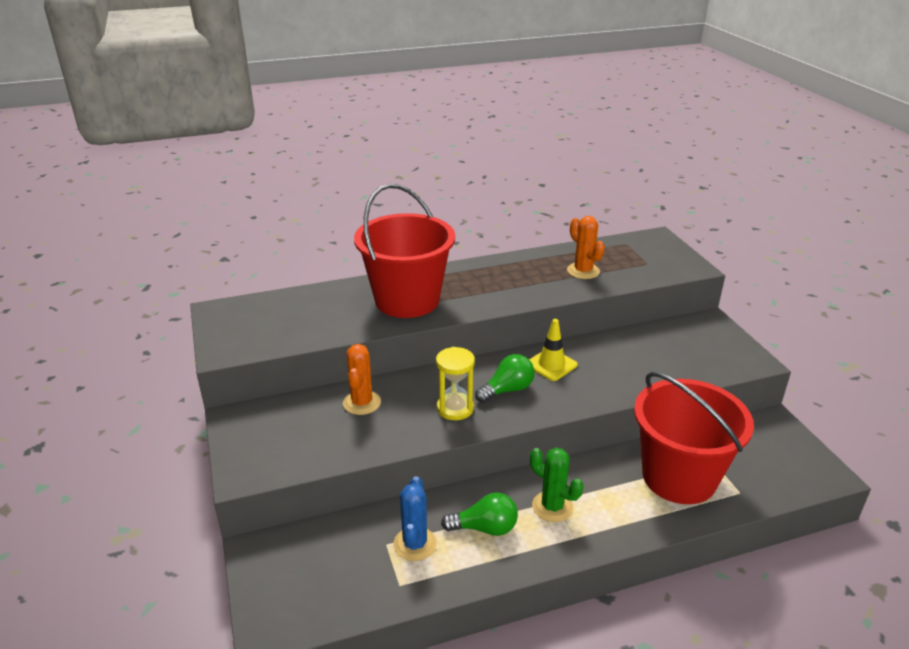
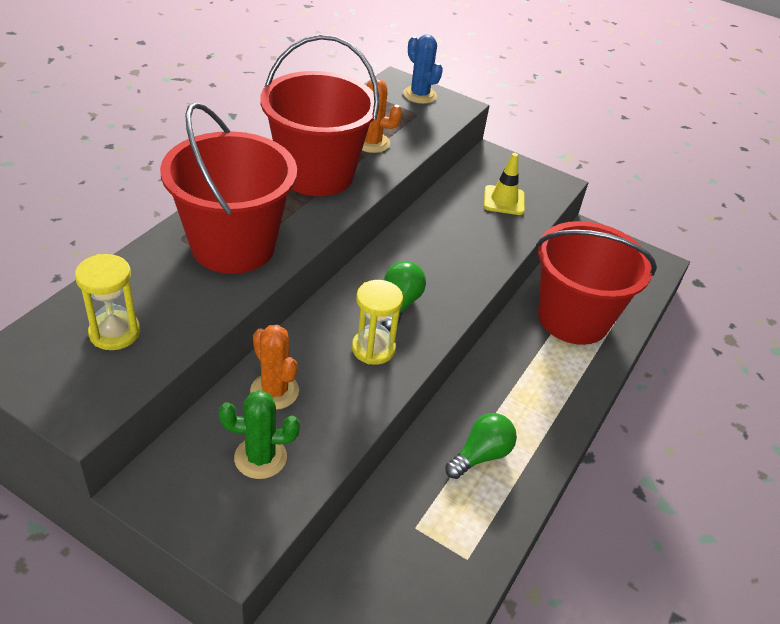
camera: 45 degrees left, 10 degrees up
blue cactus [393,476,437,561] -> blue cactus moved to [403,34,443,104]
yellow traffic cone [529,319,578,381] -> yellow traffic cone moved to [484,153,525,215]
green cactus [530,448,583,522] -> green cactus moved to [219,390,300,479]
none -> yellow hourglass [75,254,140,350]
none -> red bucket [260,34,379,196]

